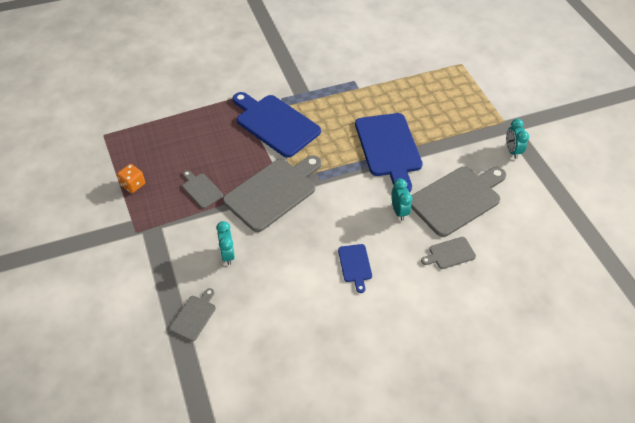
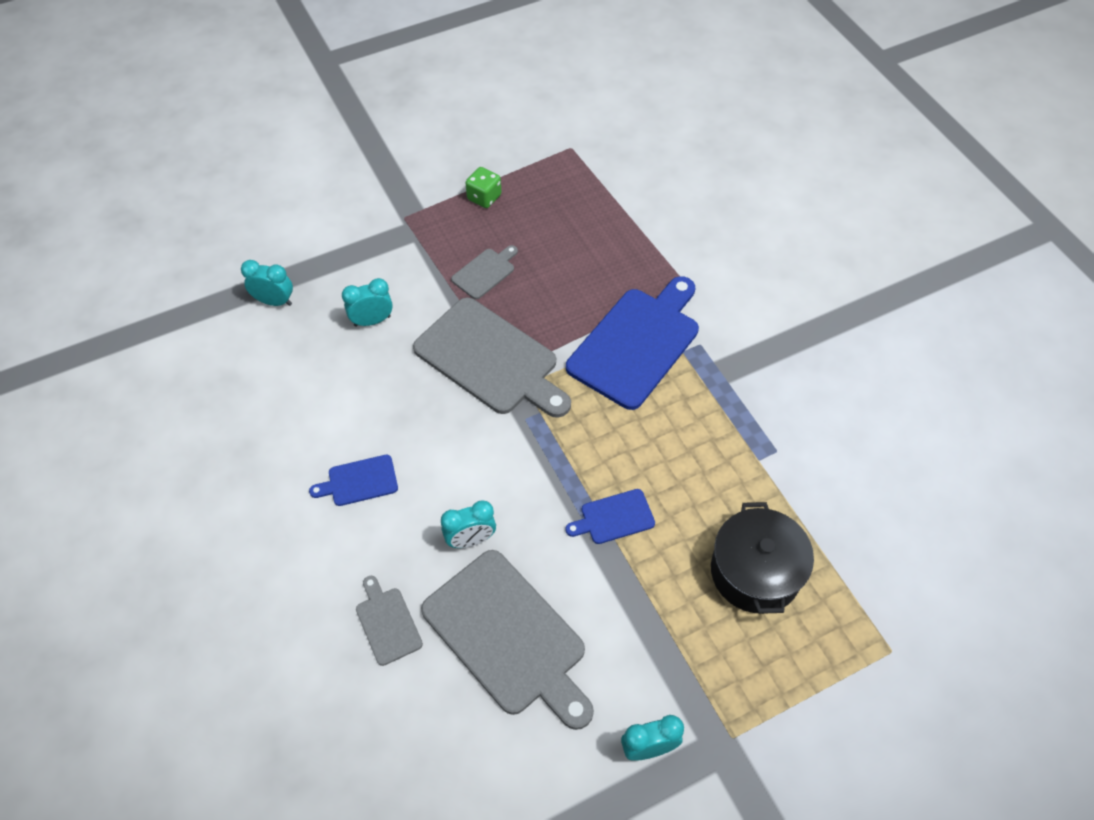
camera: 85 degrees right, 5 degrees up
orange dice [117,164,145,193] -> green dice [466,167,501,208]
grey cutting board [169,288,216,341] -> turquoise clock [241,260,293,306]
blue cutting board [355,113,423,193] -> blue cutting board [565,489,655,544], size x0.47
none -> black pot [711,502,814,614]

